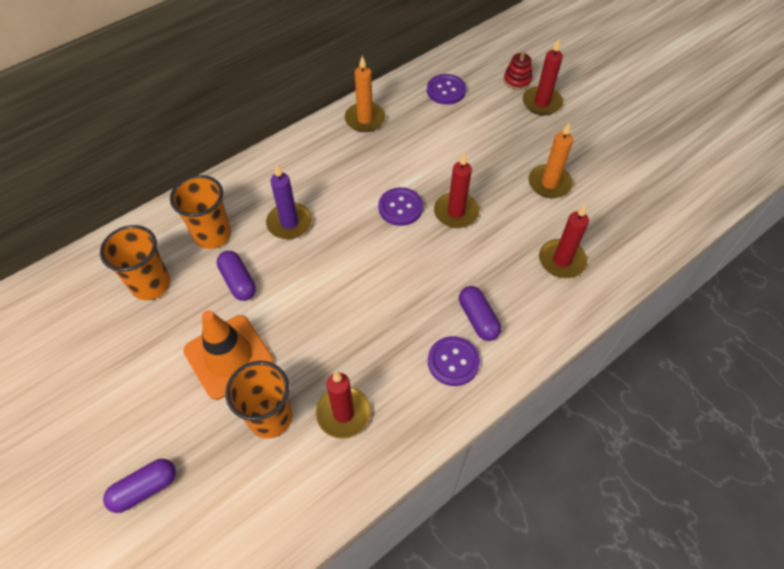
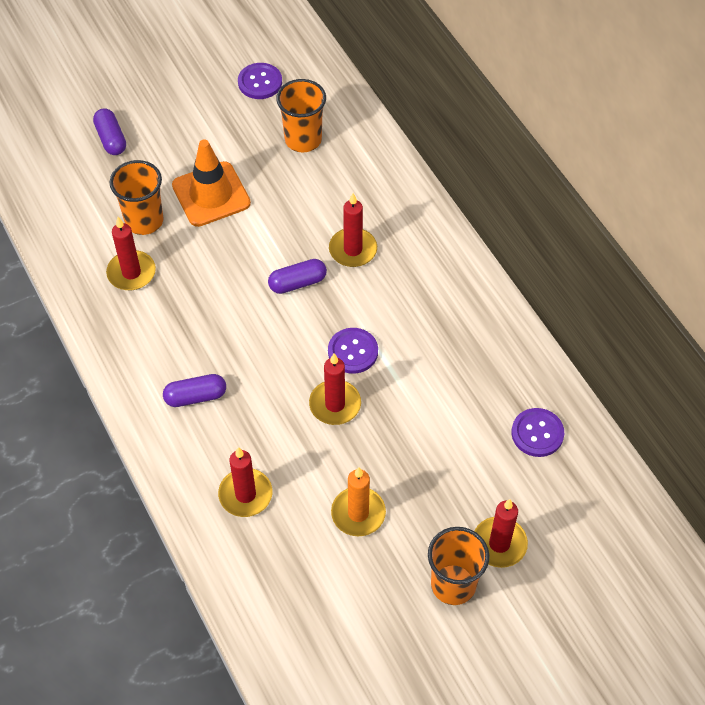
camera: 100 degrees right, 0 degrees up
orange cup [170,175,231,249] -> orange cup moved to [428,527,489,605]
purple capsule [217,251,256,301] -> purple capsule moved to [268,259,327,294]
purple candle [266,164,312,239] -> red candle [329,193,377,267]
orange candle [345,56,386,132] -> none
purple button [428,336,480,386] -> purple button moved to [238,63,282,99]
red stacking toy [504,51,532,90] -> none

